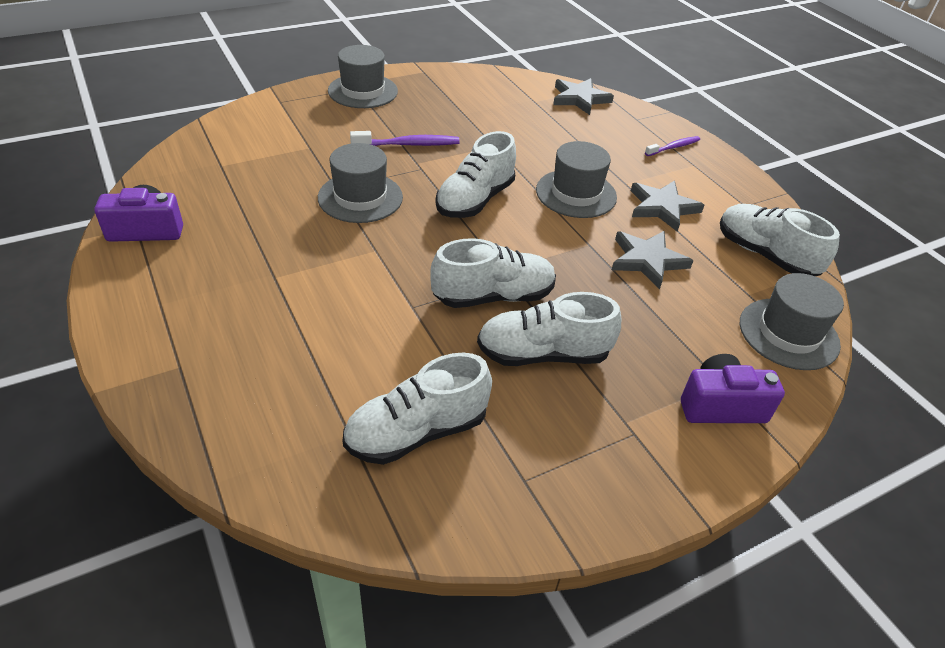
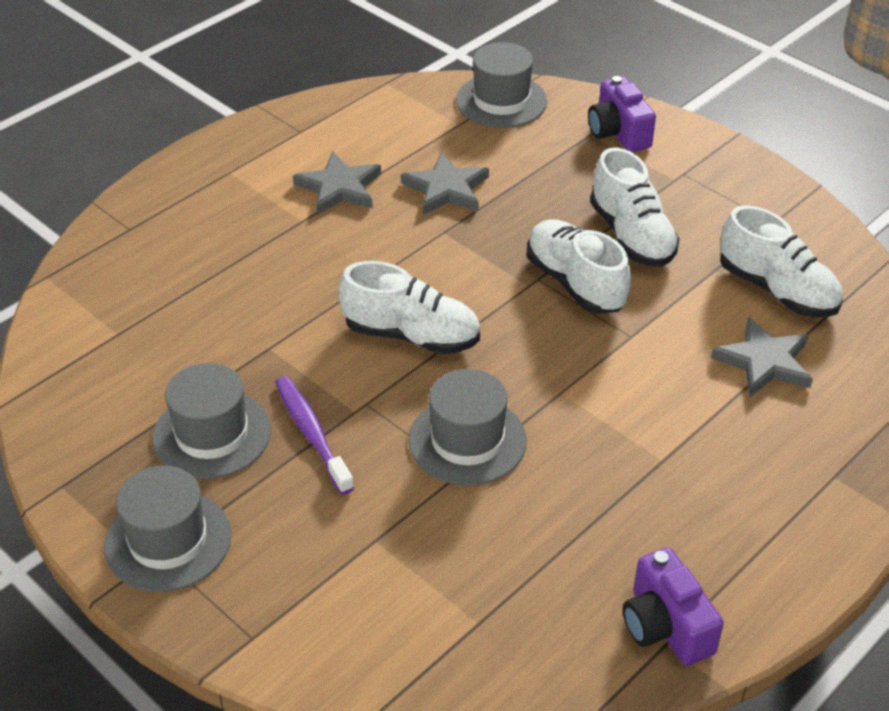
camera: 105 degrees left, 0 degrees up
grey hat [536,141,617,218] -> grey hat moved to [152,363,271,479]
grey star [553,78,614,115] -> grey star moved to [711,317,813,397]
purple toothbrush [645,136,700,156] -> none
white shoe [720,204,840,276] -> none

